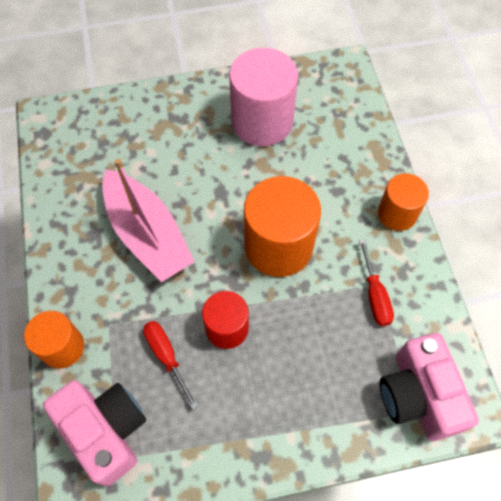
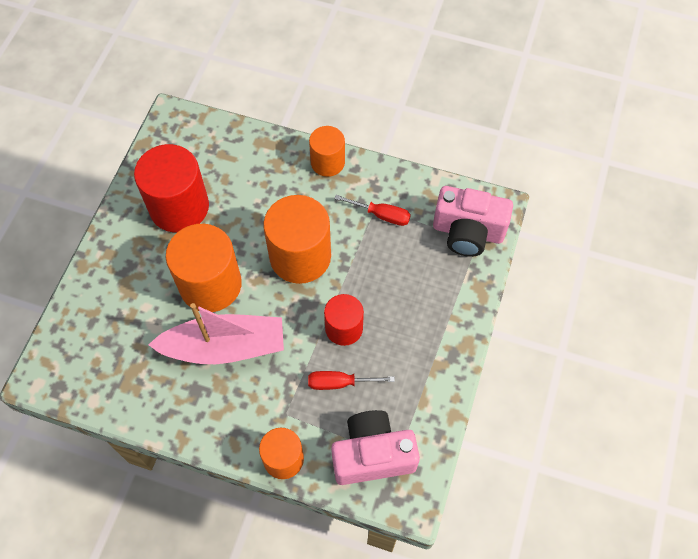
camera: 60 degrees left, 0 degrees up
pink cylinder [229,48,298,146] -> red cylinder [134,144,209,232]
none -> orange cylinder [166,224,242,312]

